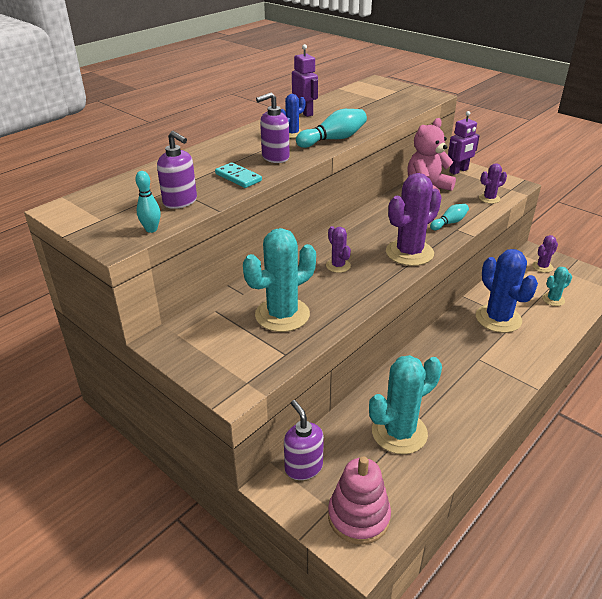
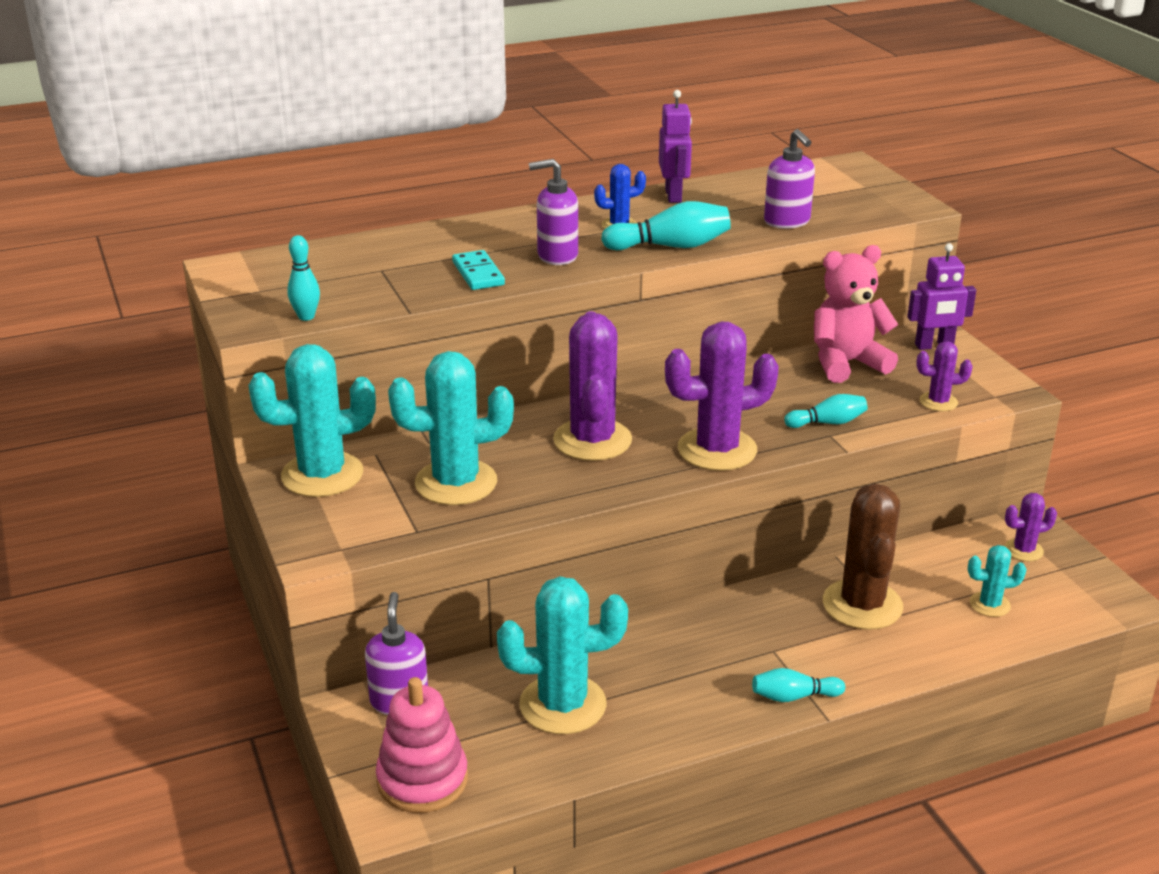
camera: 25 degrees right, 5 degrees down
purple soap dispenser [157,131,197,209] -> purple soap dispenser moved to [764,129,815,229]
purple cactus [326,226,351,273] -> purple cactus [553,312,632,461], size x1.99
blue cactus [476,249,538,333] -> brown cactus [823,484,903,630]
none -> turquoise cactus [248,344,376,497]
none -> turquoise bowling pin [752,668,845,702]

